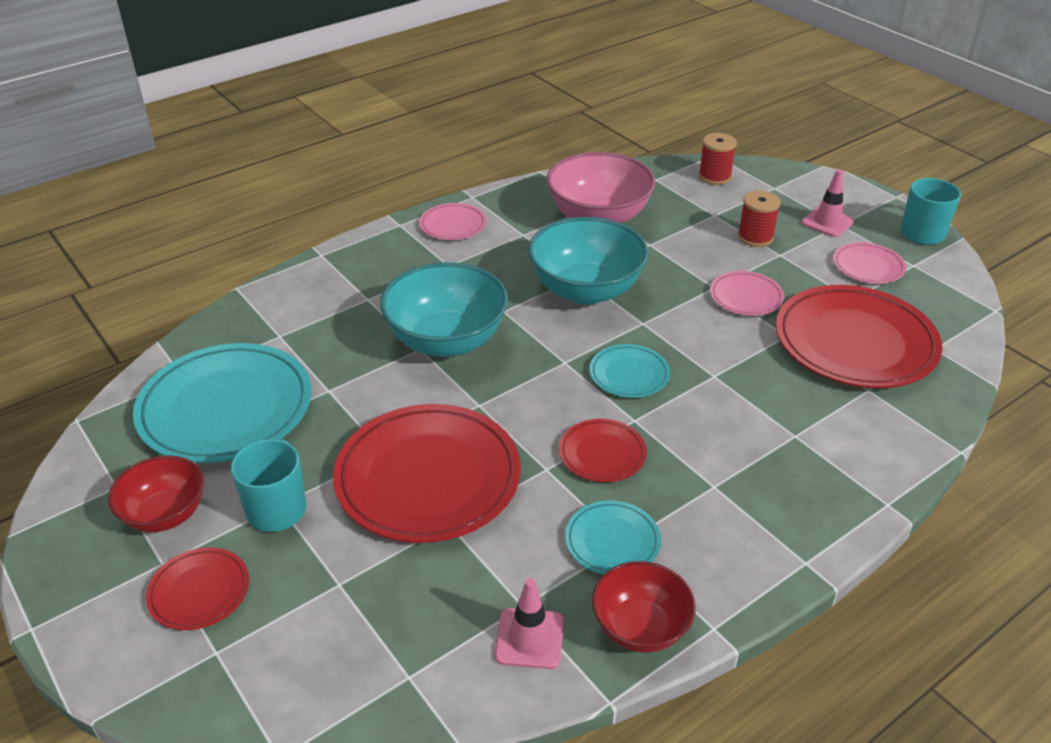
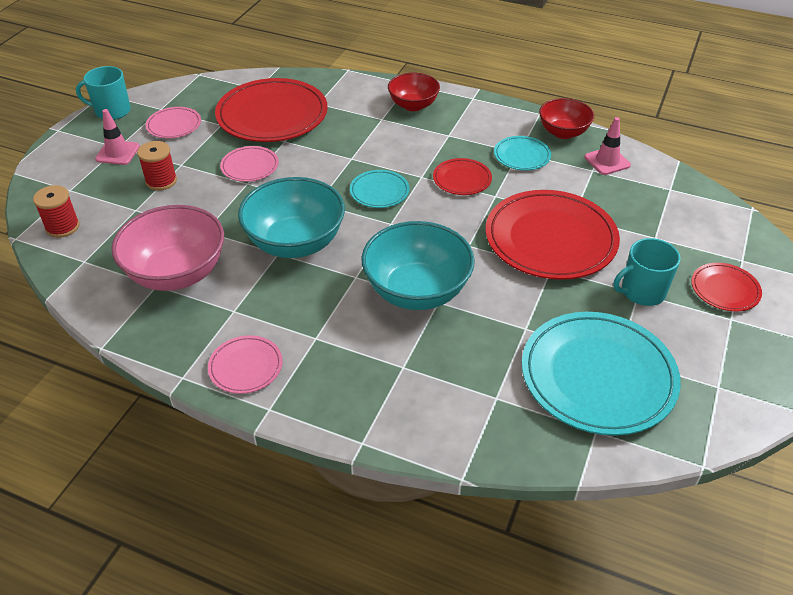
camera: 120 degrees left, 5 degrees up
red bowl [108,455,204,532] -> red bowl moved to [388,73,440,111]

